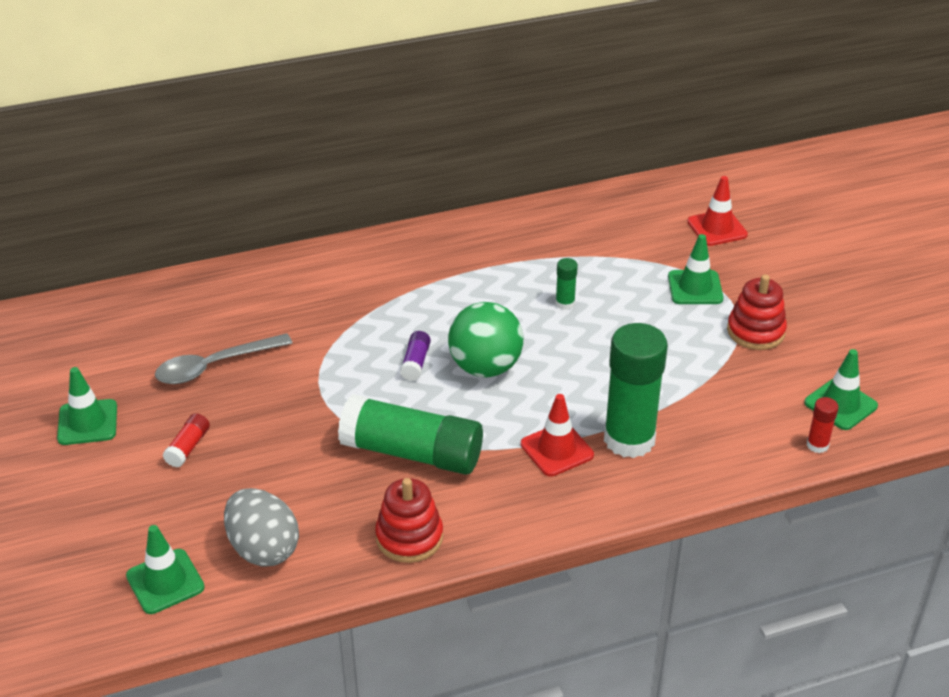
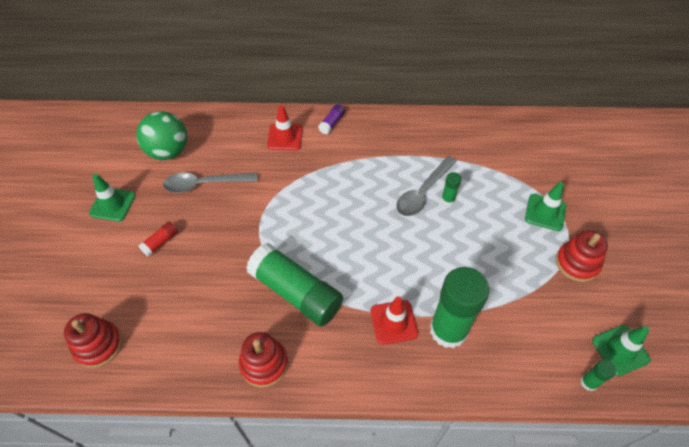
camera: 20 degrees right, 15 degrees up
green traffic cone [126,525,205,614] -> red stacking toy [64,313,122,368]
grey egg [224,488,299,566] -> none
purple glue stick [400,331,431,381] -> purple glue stick moved to [318,104,345,134]
green ball [448,302,523,377] -> green ball moved to [137,111,187,160]
red traffic cone [687,176,748,246] -> red traffic cone moved to [267,105,303,150]
red glue stick [807,397,839,453] -> green glue stick [581,360,616,391]
none -> grey spoon [396,156,457,216]

